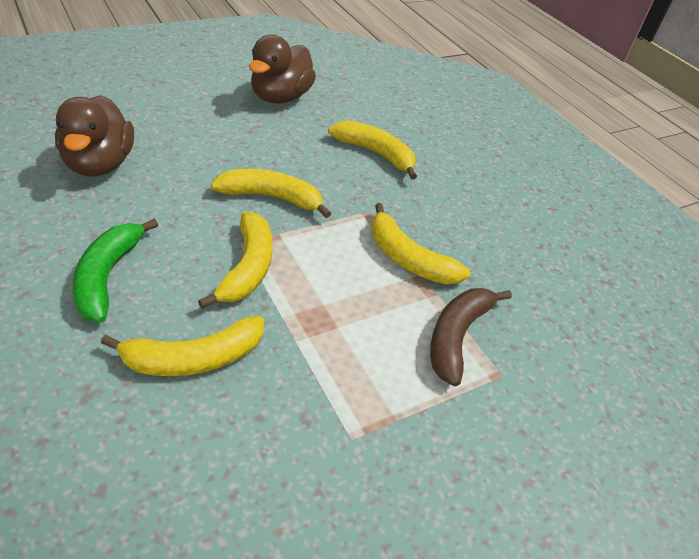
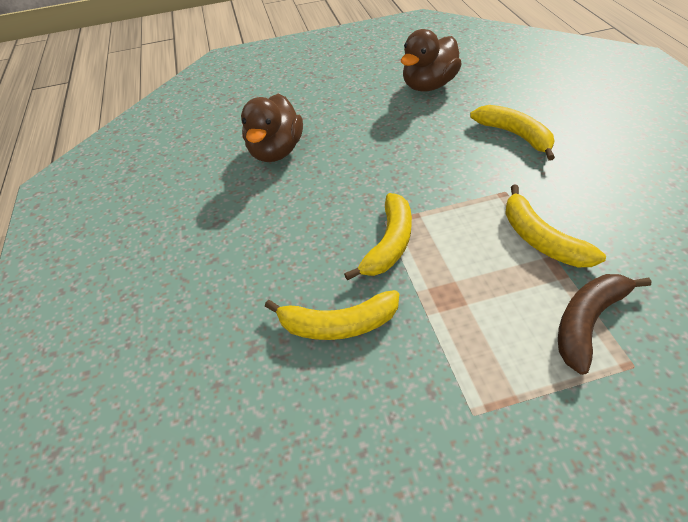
camera: 25 degrees right, 5 degrees up
green banana [73,219,158,323] -> none
yellow banana [211,169,331,218] -> none

